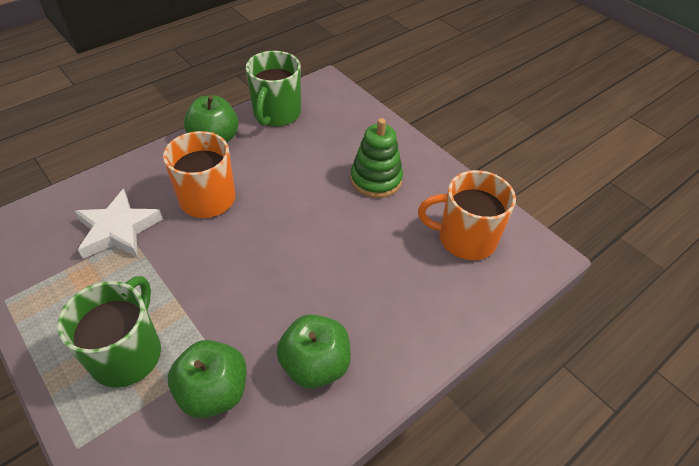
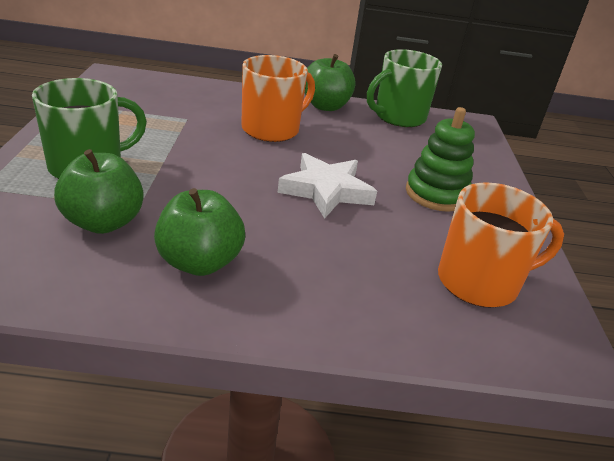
camera: 40 degrees right, 15 degrees down
white star [75,189,163,259] -> white star moved to [278,153,377,219]
orange mug [418,170,516,260] -> orange mug turned 120 degrees clockwise [438,182,564,308]

